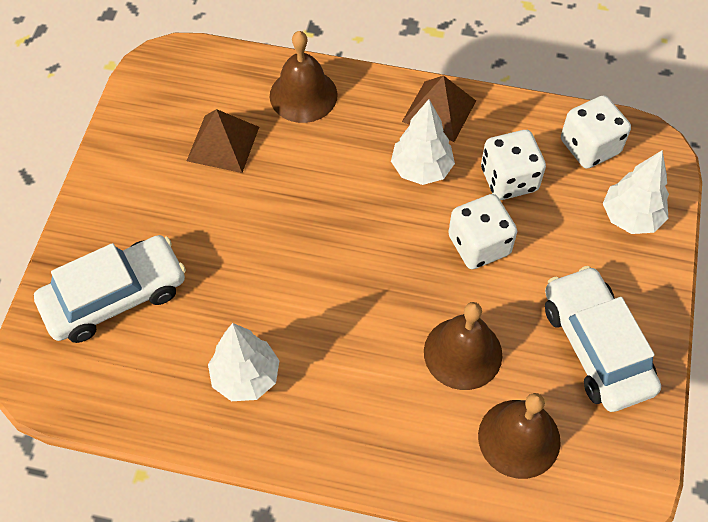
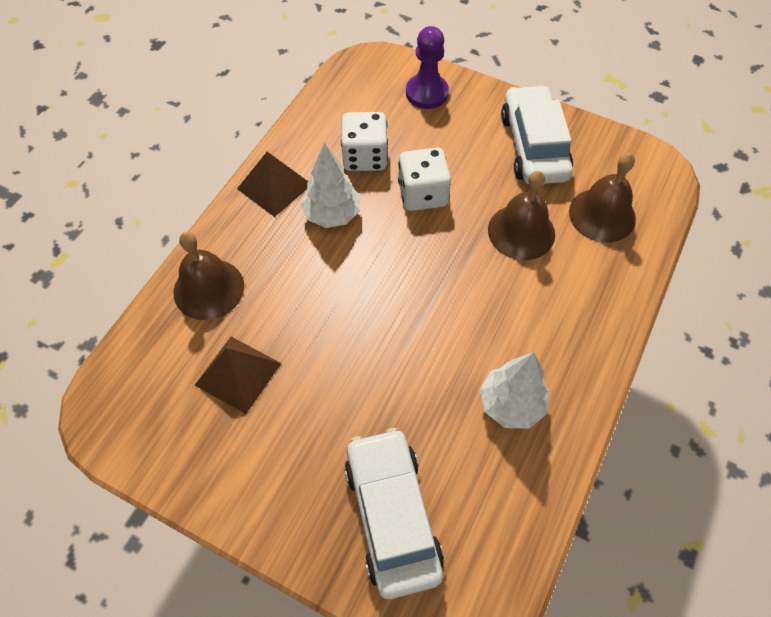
camera: 75 degrees left, 0 degrees up
white car [545,266,661,412] -> white car turned 90 degrees clockwise [501,85,573,184]
white dice [561,95,631,168] -> none
white tree [603,151,669,234] -> purple pawn [406,26,449,109]

